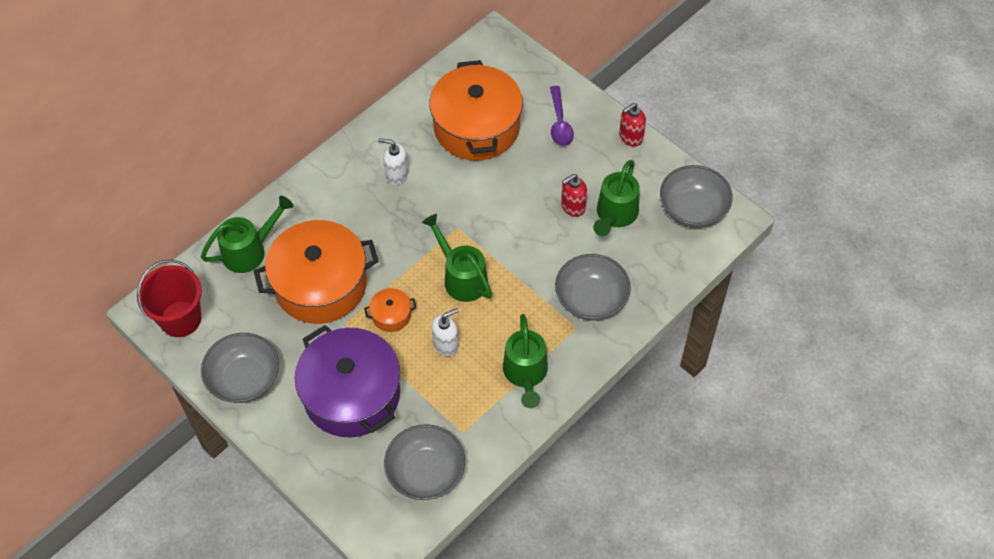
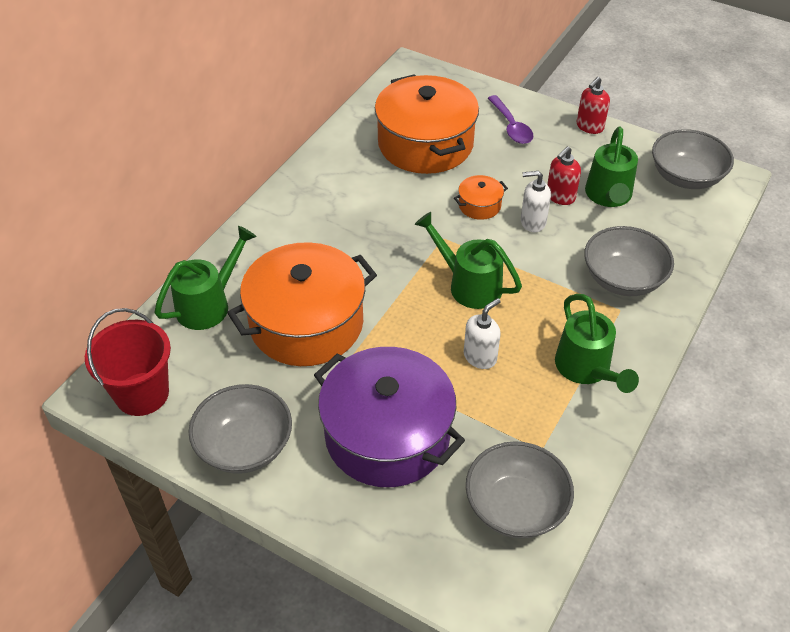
camera: 15 degrees left, 10 degrees down
orange pot [364,288,416,332] -> orange pot moved to [454,175,508,220]
white soap dispenser [378,138,408,185] -> white soap dispenser moved to [521,171,551,232]

